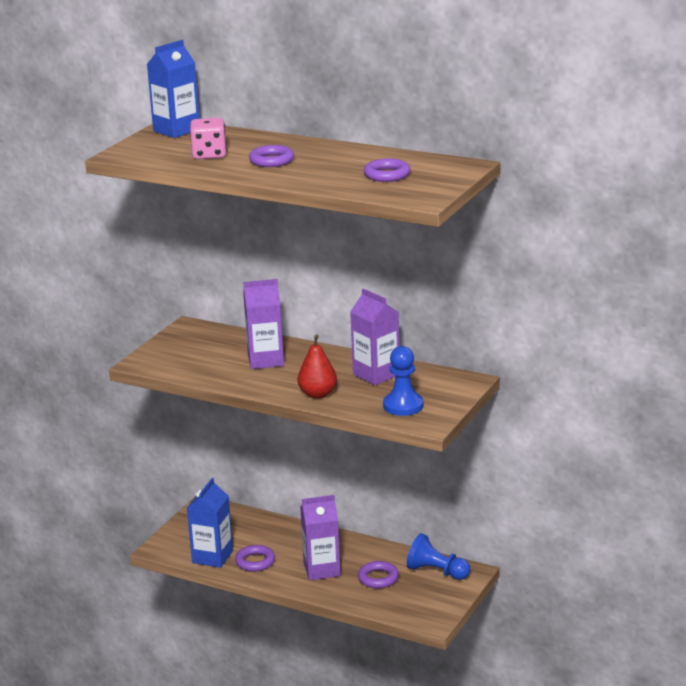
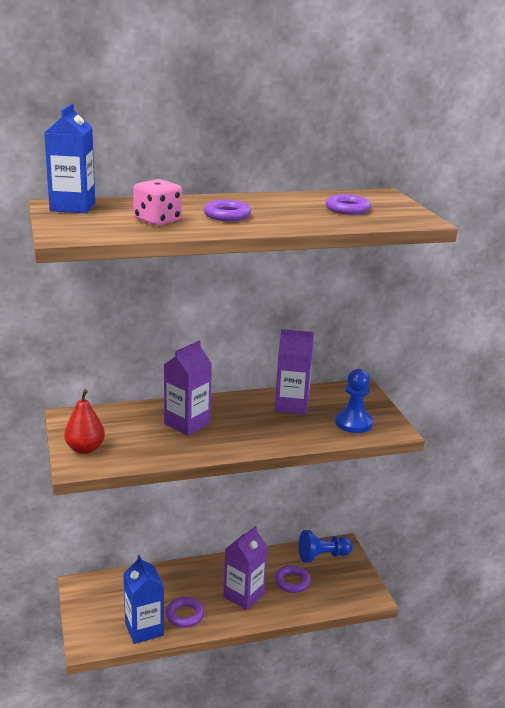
camera: 45 degrees left, 0 degrees up
red pear [298,334,337,399] -> red pear moved to [64,389,105,454]

